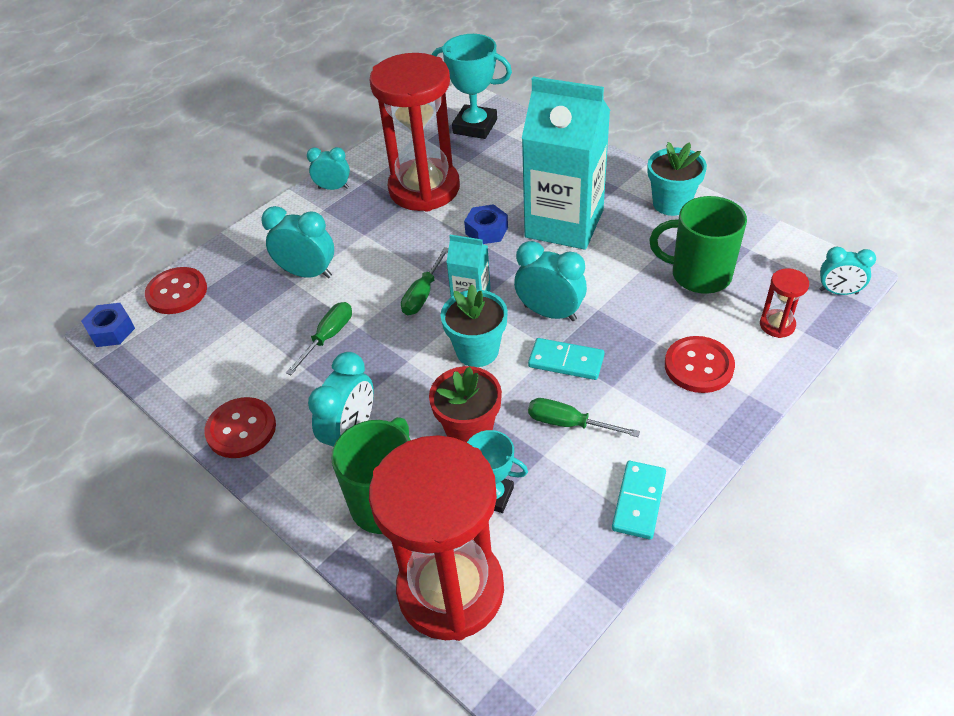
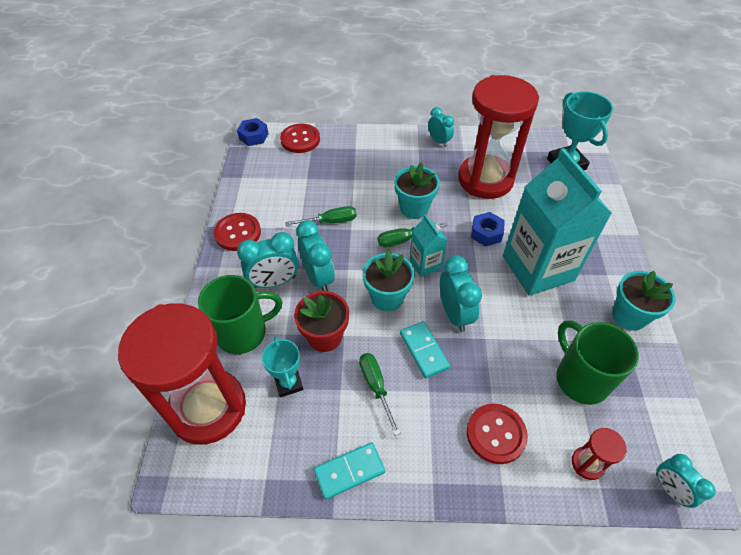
camera: 45 degrees right, 5 degrees up
turquoise clock [261,206,334,278] -> turquoise clock moved to [296,220,335,291]
none -> turquoise flower pot [394,163,440,219]

